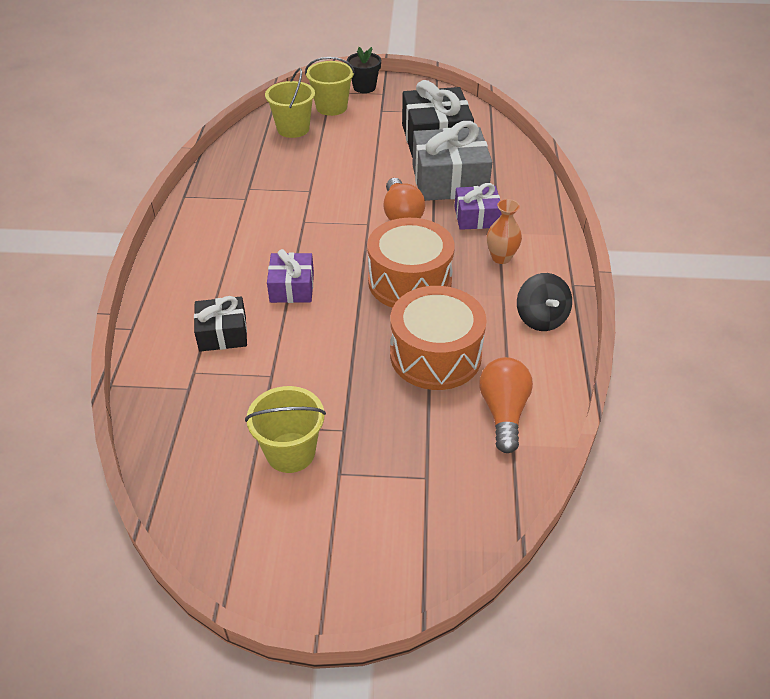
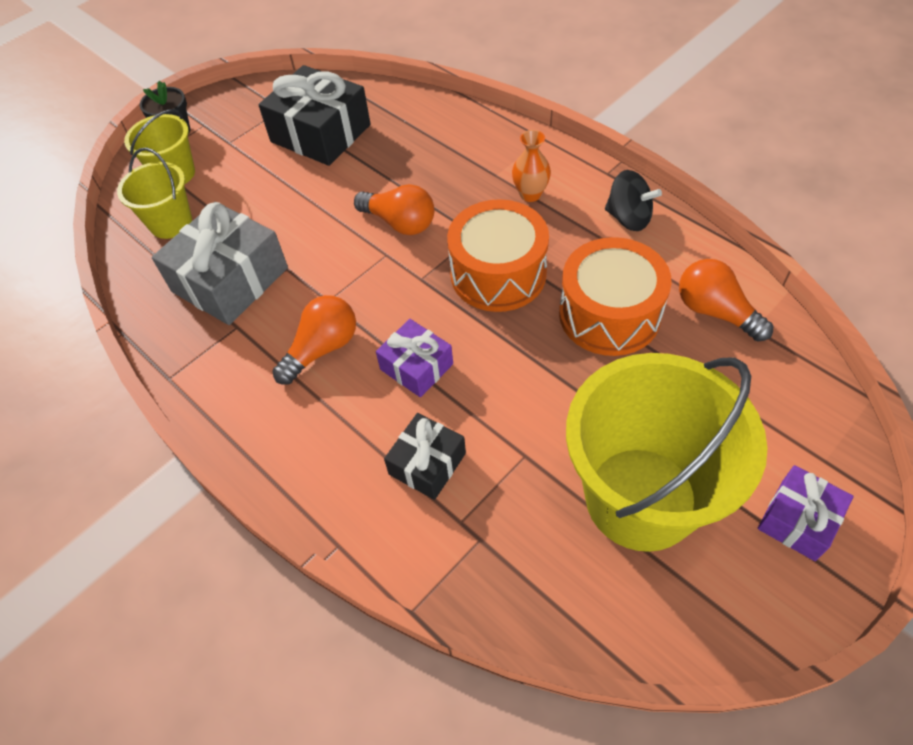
camera: 45 degrees left, 10 degrees up
yellow bucket [245,386,326,473] -> yellow bucket [566,353,768,552], size x1.97
grey gift [412,121,492,201] -> grey gift moved to [152,202,288,325]
purple gift [454,183,502,230] -> purple gift moved to [758,465,854,561]
none -> orange light bulb [273,295,356,385]

